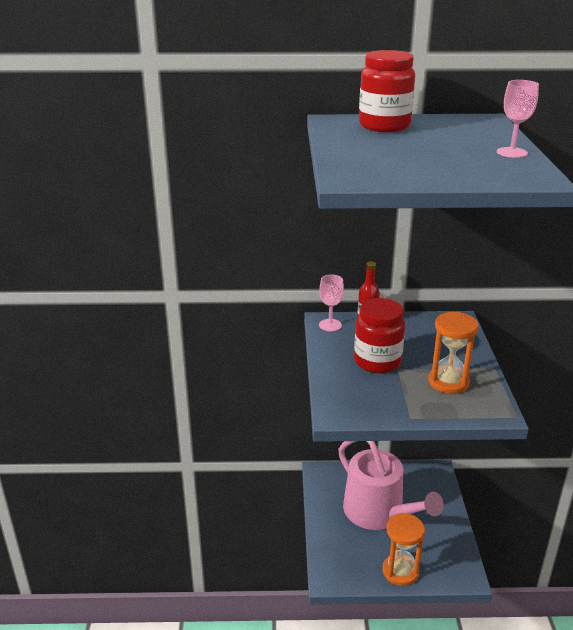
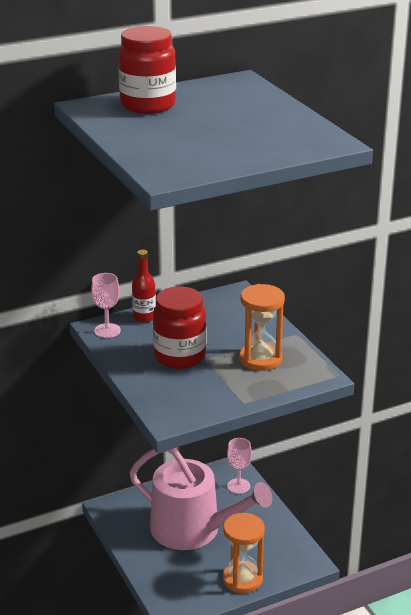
camera: 25 degrees left, 0 degrees up
pink goblet [497,80,539,158] -> pink goblet moved to [227,438,252,494]

